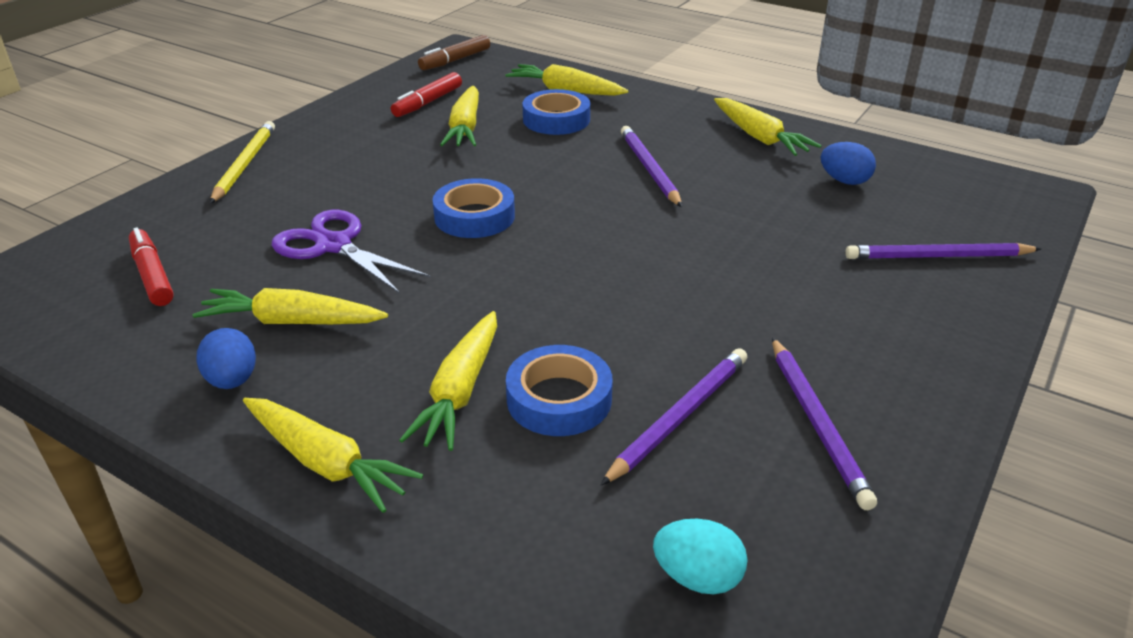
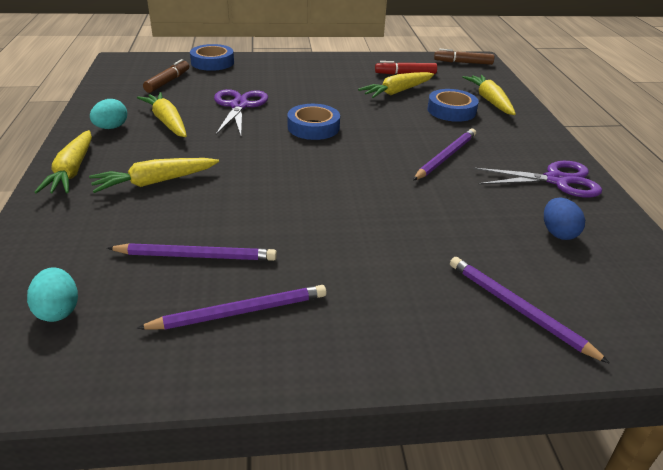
camera: 50 degrees right, 0 degrees up
red marker [129,228,174,306] -> brown marker [143,59,189,93]
blue egg [196,328,256,389] -> turquoise egg [90,99,127,129]
yellow pencil [210,121,275,204] -> none
blue tape [506,345,613,436] -> blue tape moved to [190,44,234,71]
yellow carrot [714,98,821,156] -> purple scissors [473,161,602,198]
purple pencil [772,337,877,510] -> purple pencil turned 150 degrees counterclockwise [136,285,327,330]

